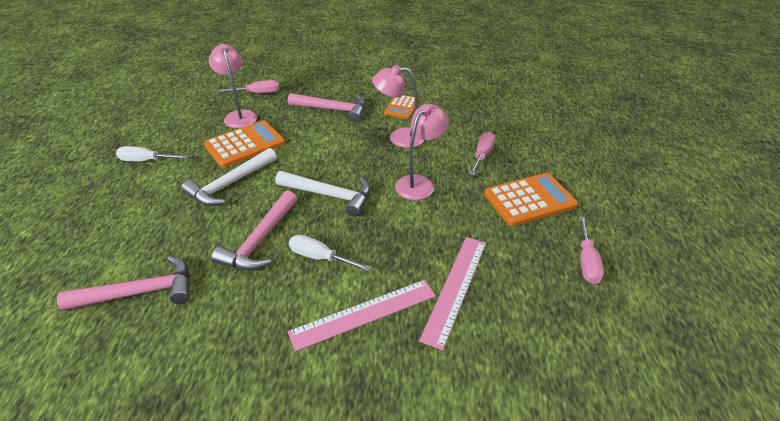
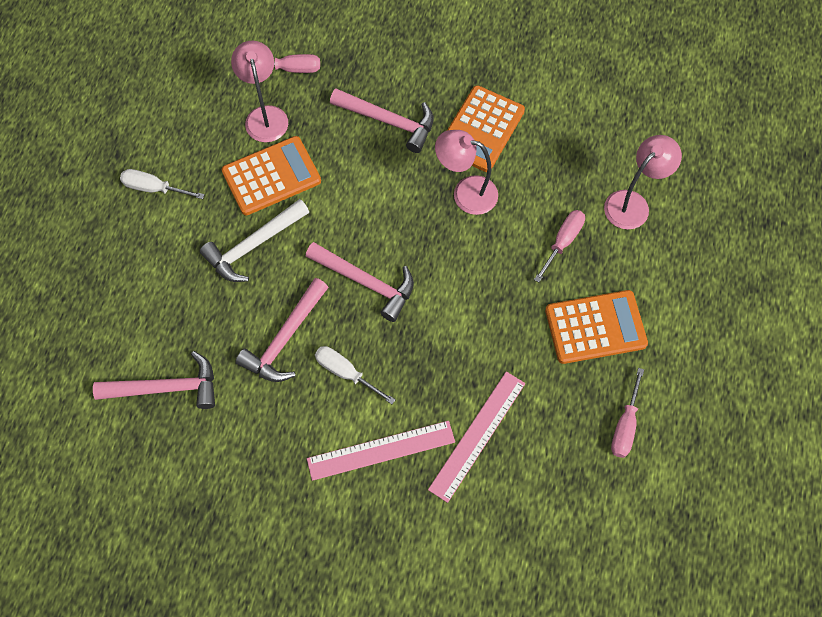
camera: 10 degrees right, 25 degrees up
white hammer [275,171,370,217] -> pink hammer [306,242,414,322]
orange calculator [384,95,419,119] -> orange calculator [447,85,525,172], size x1.64
pink lamp [395,104,449,200] -> pink lamp moved to [604,135,682,230]

